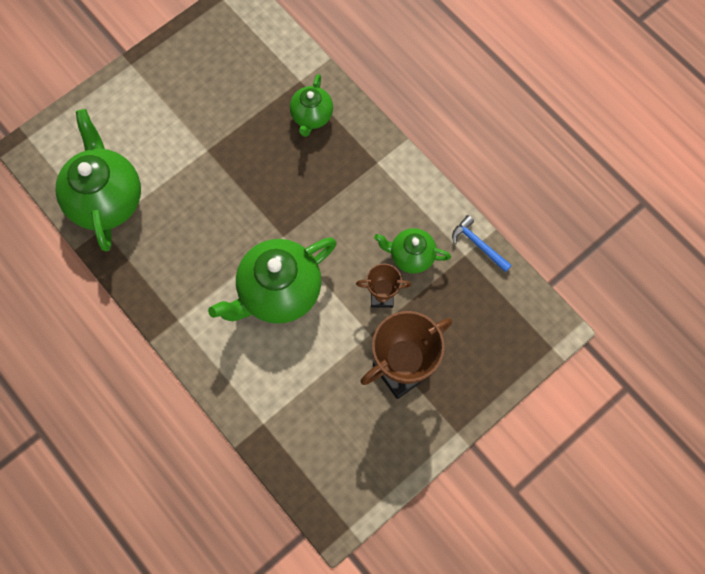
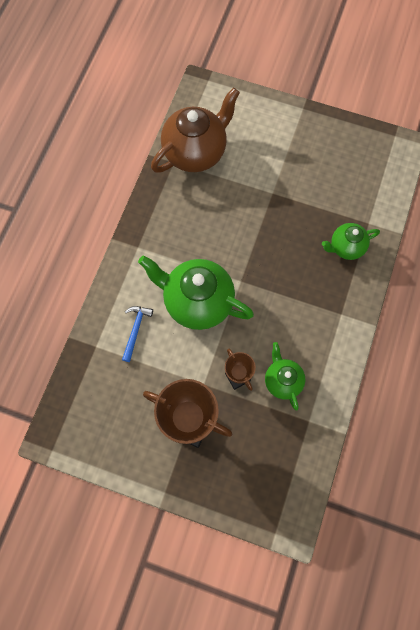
camera: 60 degrees right, 0 degrees up
green teapot [56,109,141,251] -> brown teapot [151,88,240,173]
blue hammer [452,215,512,272] -> blue hammer moved to [122,306,153,362]

